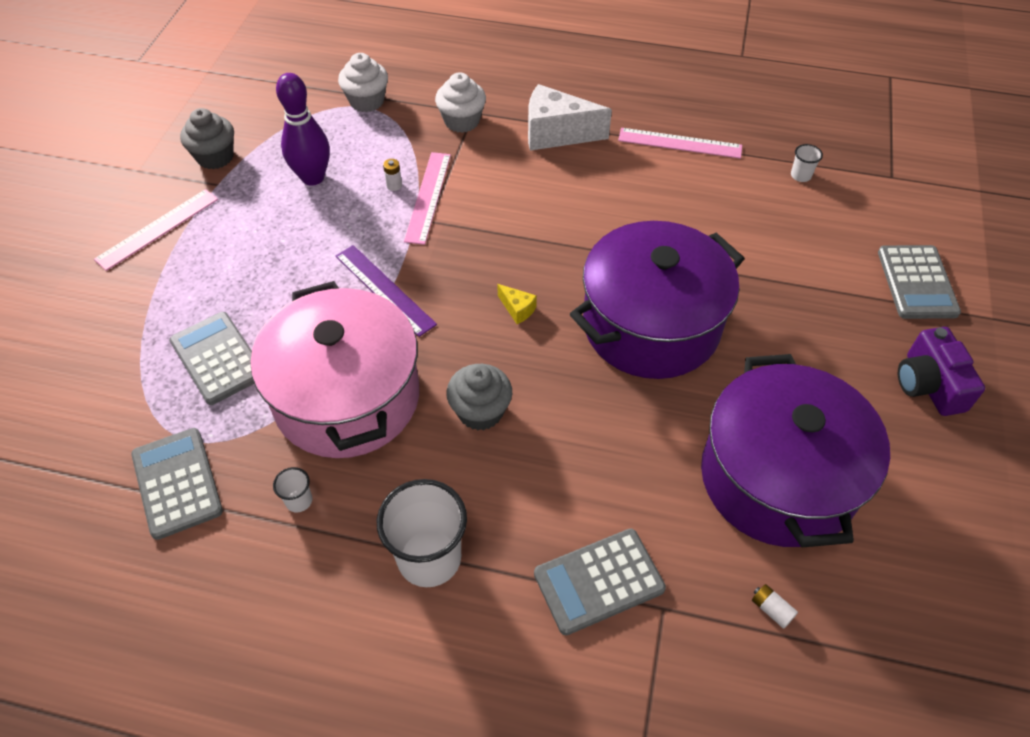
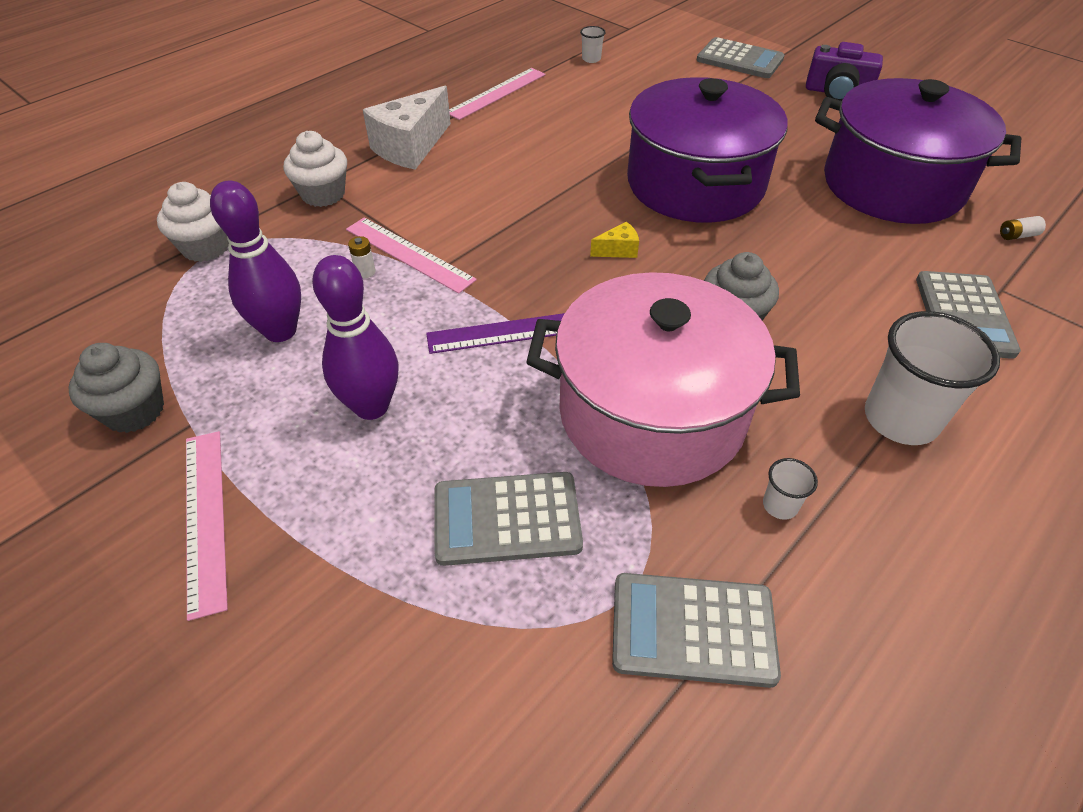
camera: 60 degrees left, 5 degrees down
none -> purple bowling pin [312,255,399,420]

